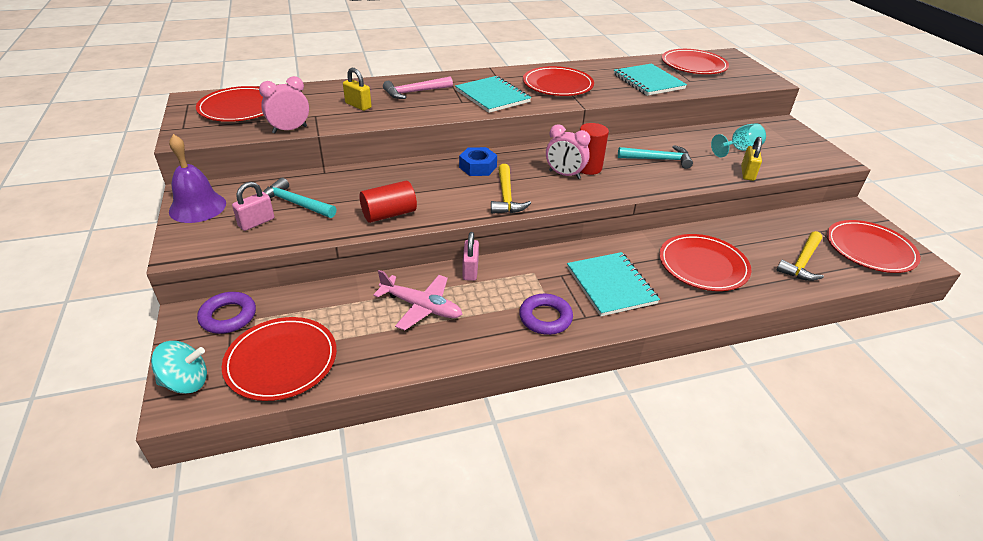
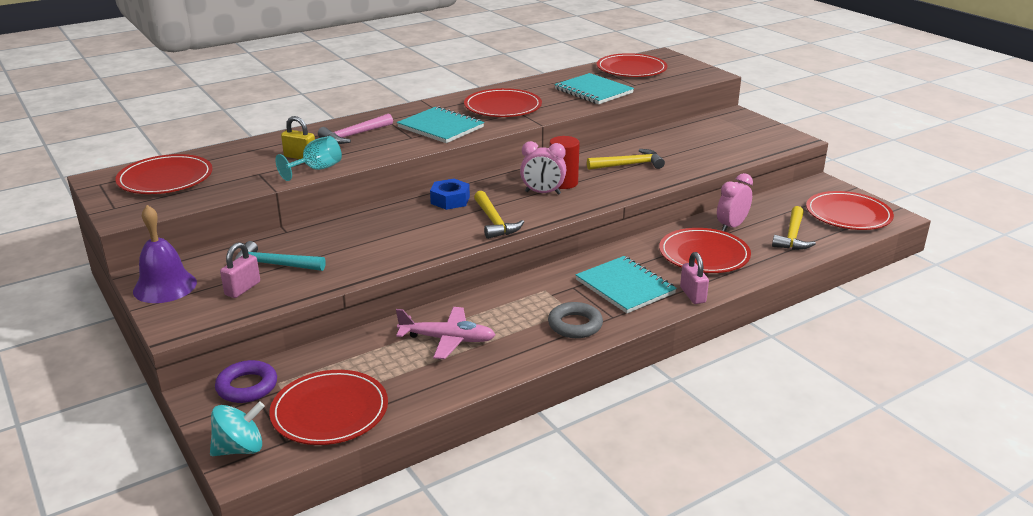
camera: 15 degrees left, 10 degrees down
pink clock [259,76,309,133] -> pink clock moved to [717,173,753,232]
red cylinder [359,181,417,223] -> none
pink padlock [462,232,479,281] -> pink padlock moved to [680,252,709,304]
purple ring [519,294,573,335] -> grey ring [548,302,603,338]
turquoise hammer [618,145,693,169] -> yellow hammer [587,149,665,170]
turquoise goblet [711,123,766,158] -> turquoise goblet moved to [275,136,342,181]
yellow padlock [741,137,762,181] -> none

